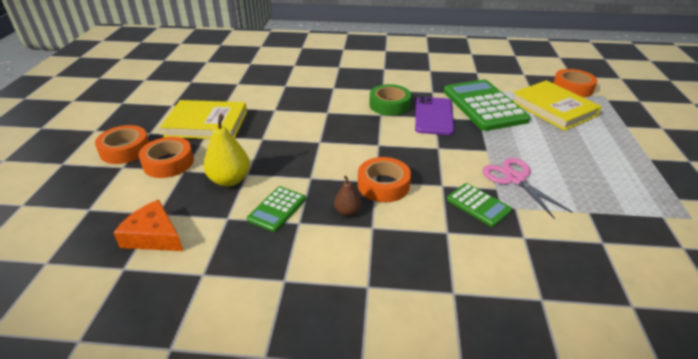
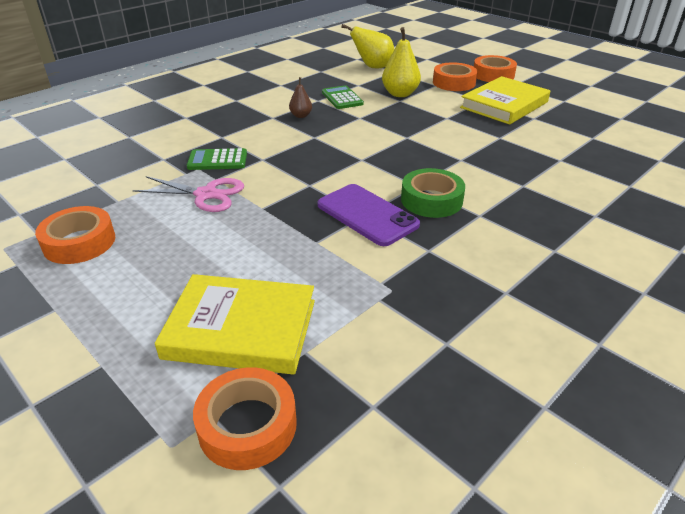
camera: 130 degrees right, 0 degrees up
orange cheese [113,200,183,251] -> yellow pear [342,24,394,68]
orange tape [358,157,411,202] -> orange tape moved to [35,206,115,264]
green calculator [444,79,530,131] -> none

